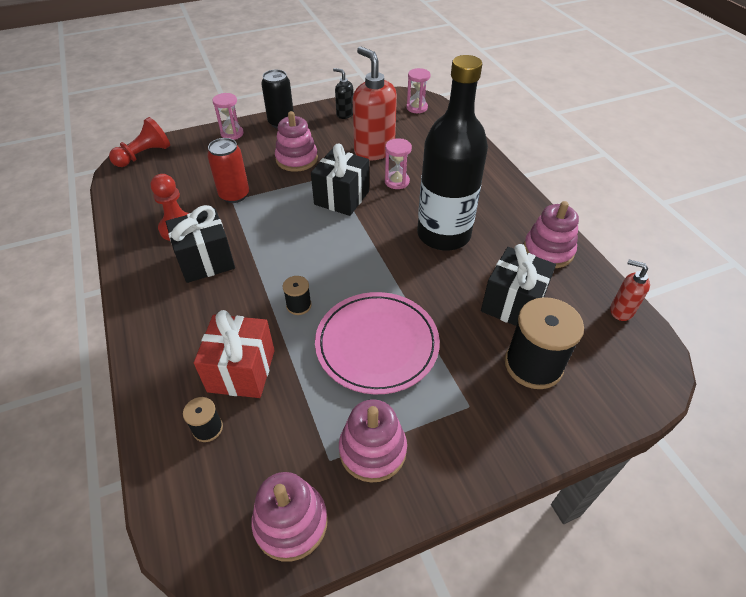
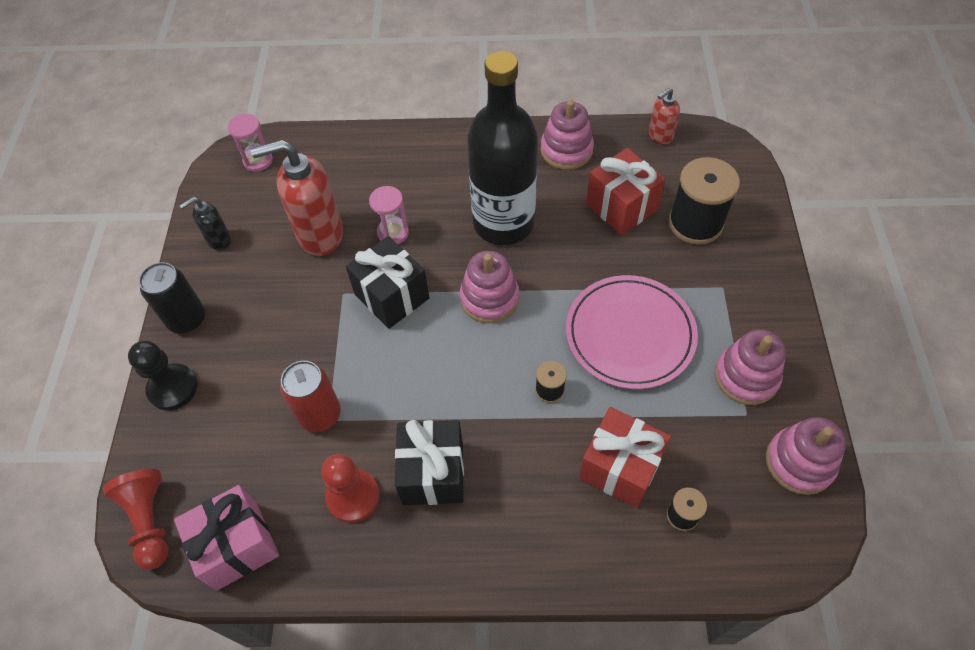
camera: 65 degrees left, 10 degrees up
pink hourglass [213,93,244,140] -> black pawn [128,340,197,410]
pink stacking toy [275,111,318,172] -> pink stacking toy moved to [460,251,519,323]
black gift [481,244,556,326] -> red gift [586,148,665,235]
none -> pink gift [174,485,279,590]

